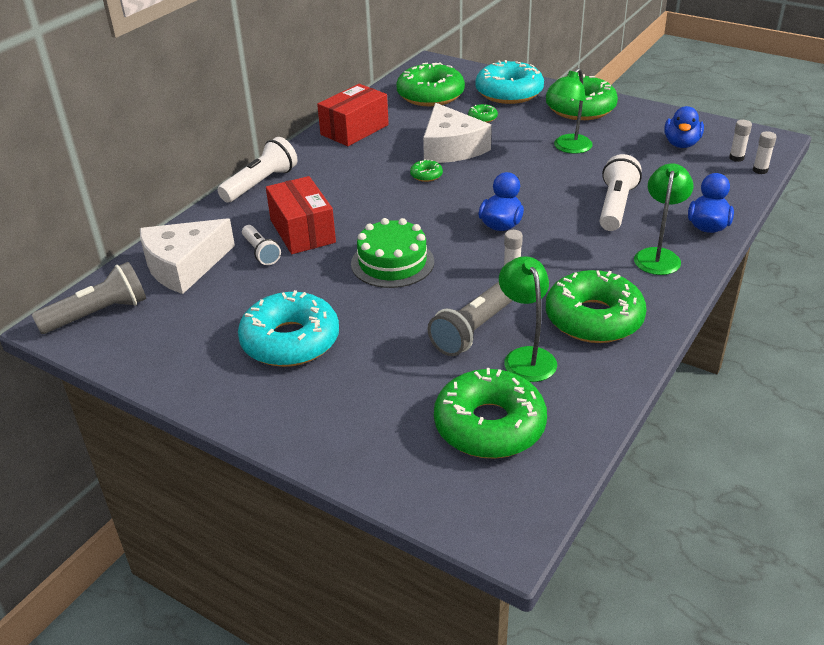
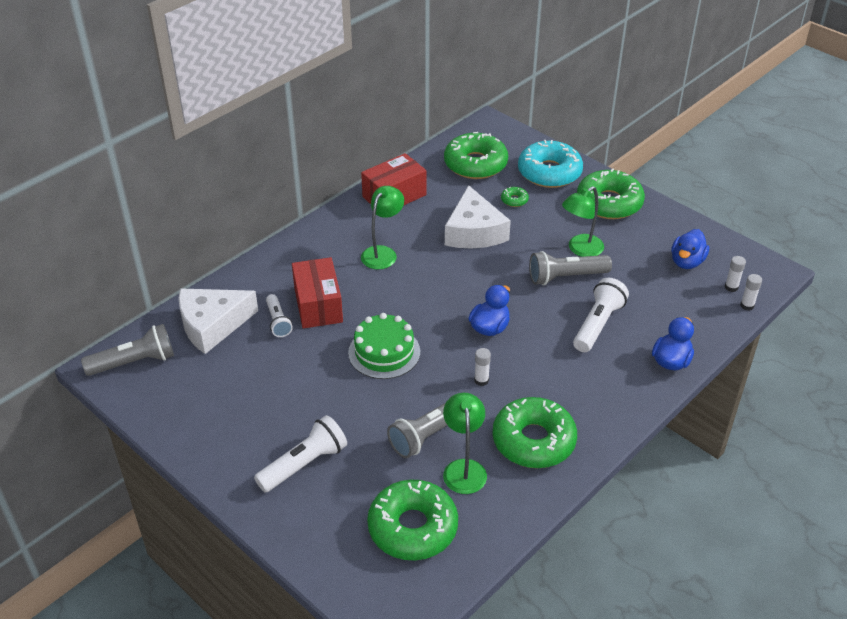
camera: 10 degrees right, 5 degrees up
white flashlight [217,137,298,202] -> white flashlight moved to [254,415,347,492]
turquoise donut [238,290,339,367] -> none
green donut [410,159,443,182] -> none
green lamp [634,163,694,275] -> green lamp moved to [361,186,404,270]
none -> grey flashlight [529,251,612,285]

